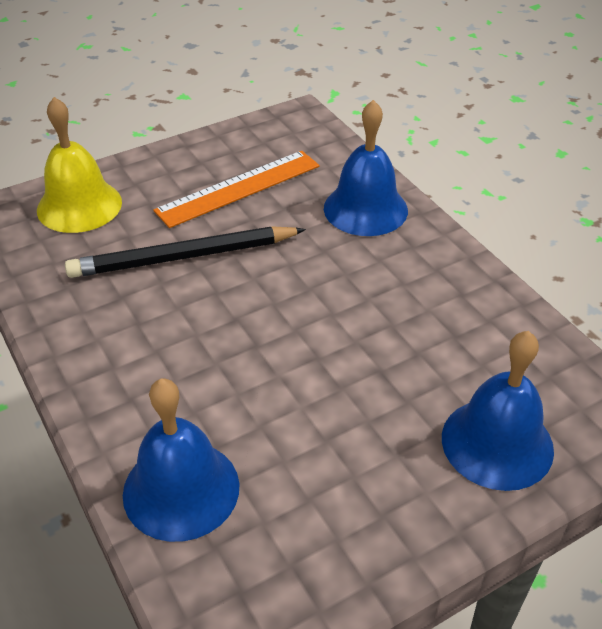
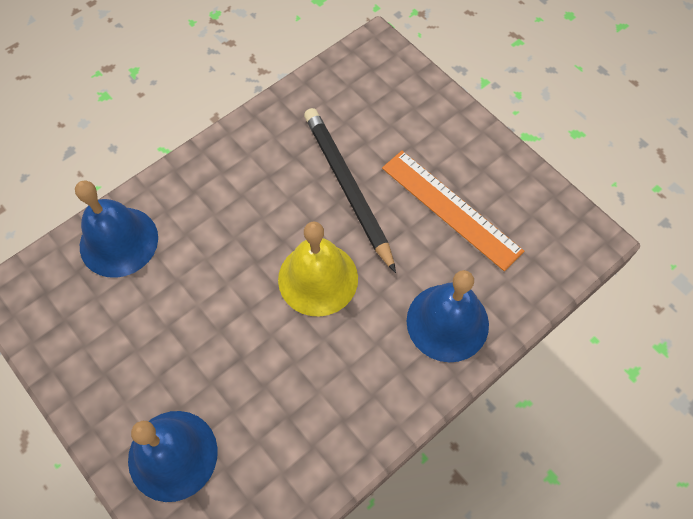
camera: 80 degrees right, 20 degrees up
yellow bell [37,97,122,233] -> yellow bell moved to [278,221,358,316]

